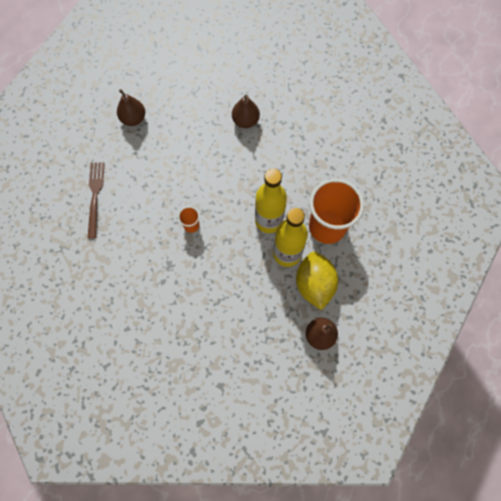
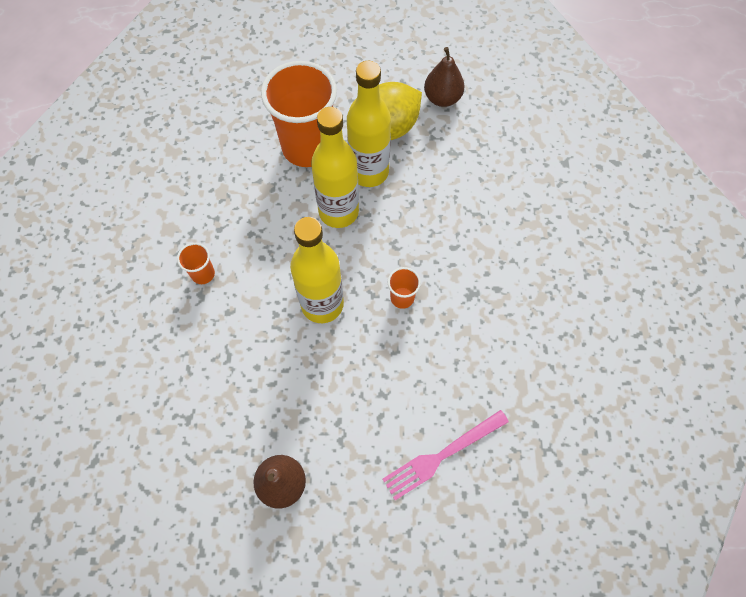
camera: 120 degrees left, 5 degrees down
brown fork [88,162,105,238] -> pink fork [383,410,509,500]
brown pear [232,95,260,128] -> none
none -> orange cup [177,243,215,284]
none -> yellow bottle [290,217,344,323]

